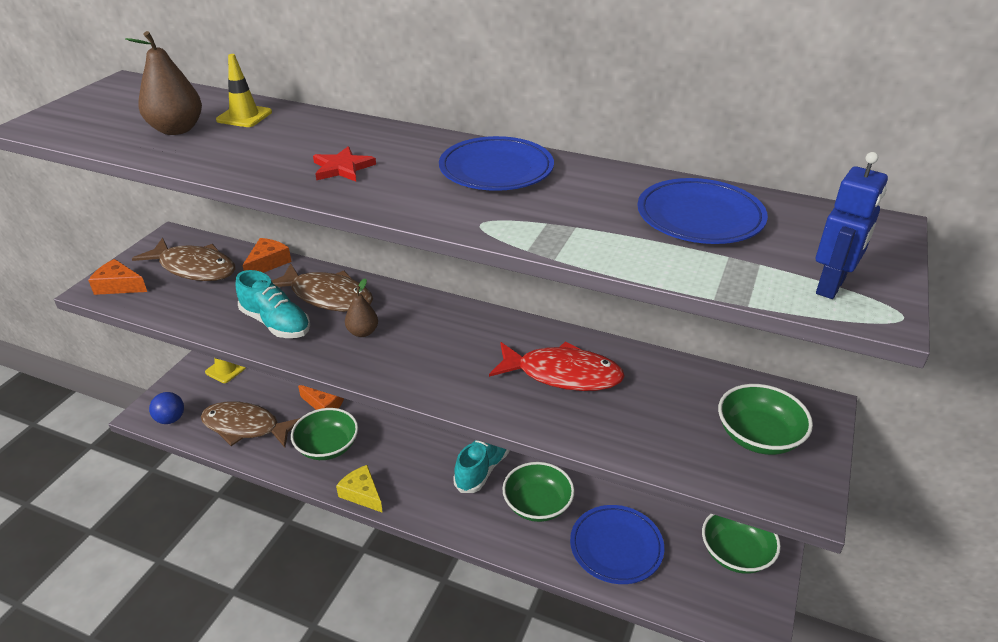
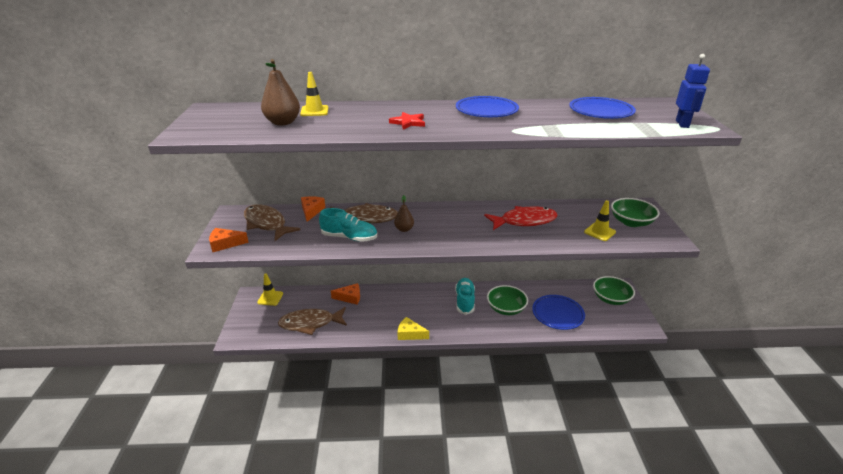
camera: 25 degrees left, 5 degrees down
brown fish [132,238,235,281] -> brown fish turned 135 degrees counterclockwise [244,204,300,241]
blue ball [149,392,184,424] -> none
green bowl [291,408,358,460] -> none
none -> yellow traffic cone [584,200,616,241]

